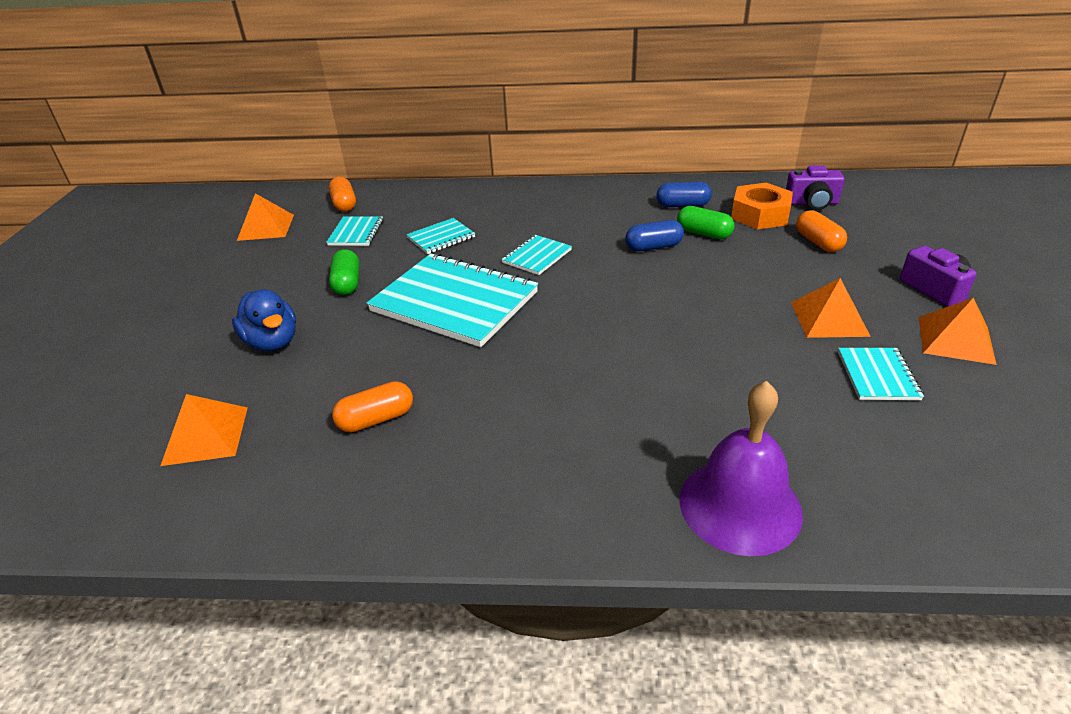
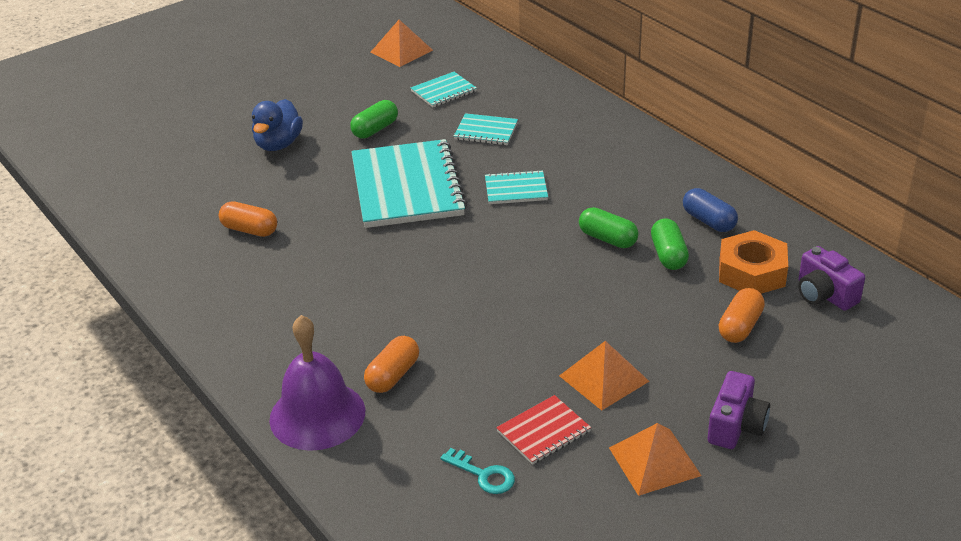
camera: 50 degrees right, 0 degrees up
orange pyramid [160,394,248,466] -> none
orange capsule [329,177,356,212] -> orange capsule moved to [364,336,419,393]
blue capsule [625,220,684,251] -> green capsule [579,207,639,248]
turquoise notebook [838,348,924,400] -> red notebook [496,395,591,465]
none -> turquoise key [440,448,515,494]

